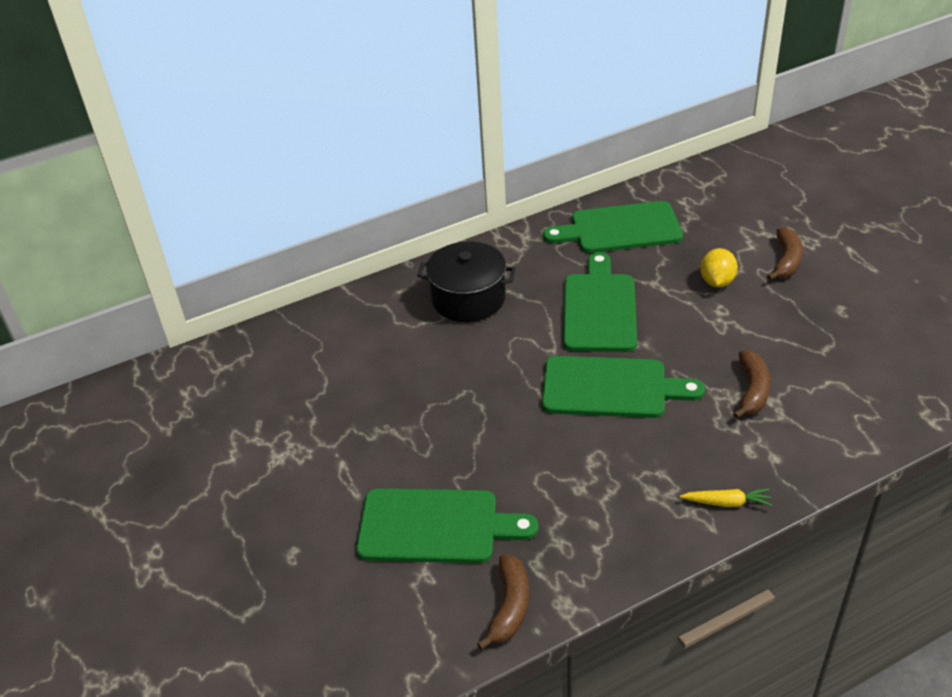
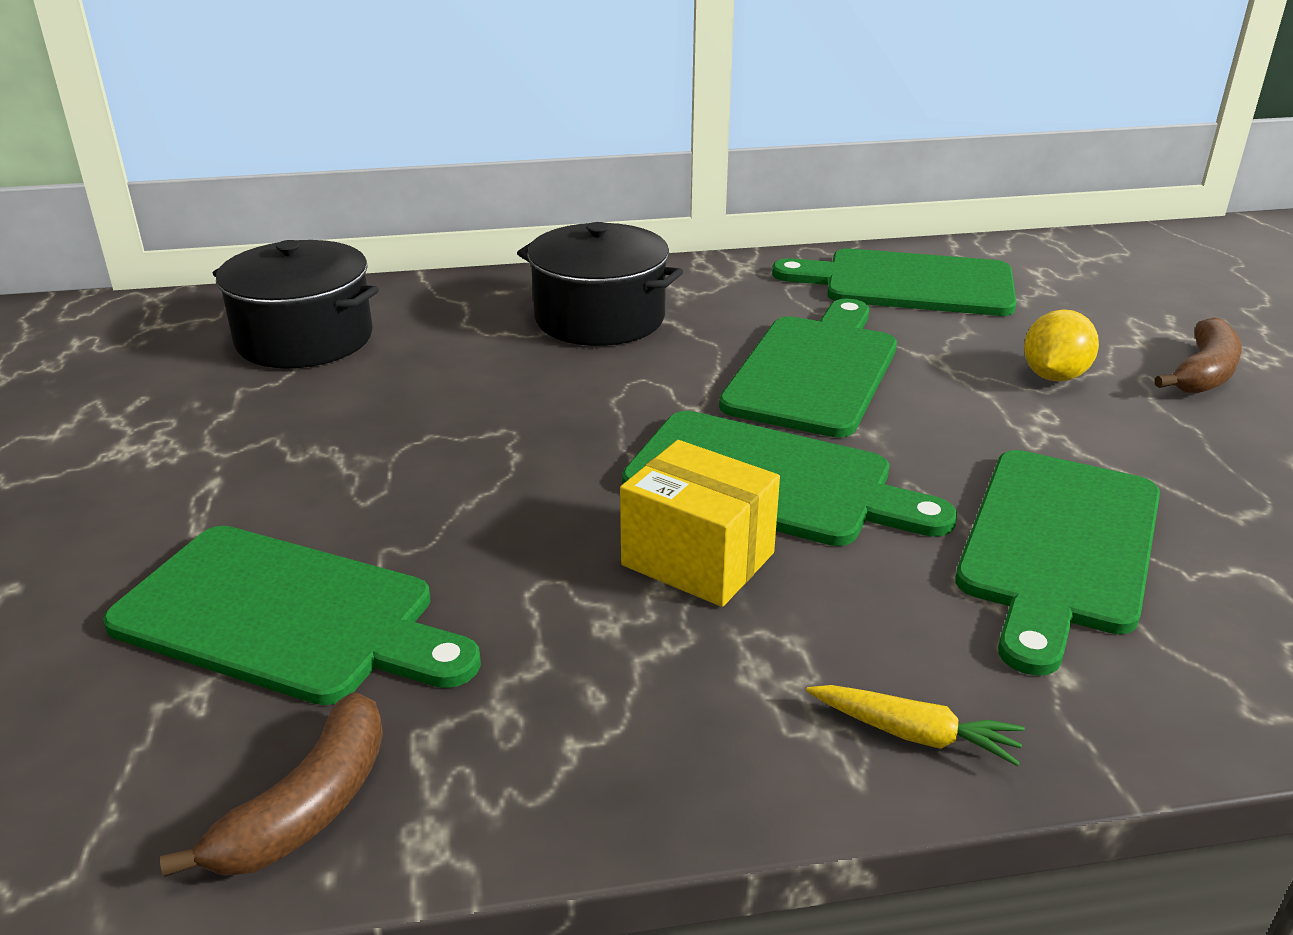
camera: 15 degrees right, 10 degrees down
brown banana [733,350,771,419] -> green cutting board [955,450,1160,676]
none -> black pot [212,240,379,368]
none -> yellow box [620,440,780,607]

